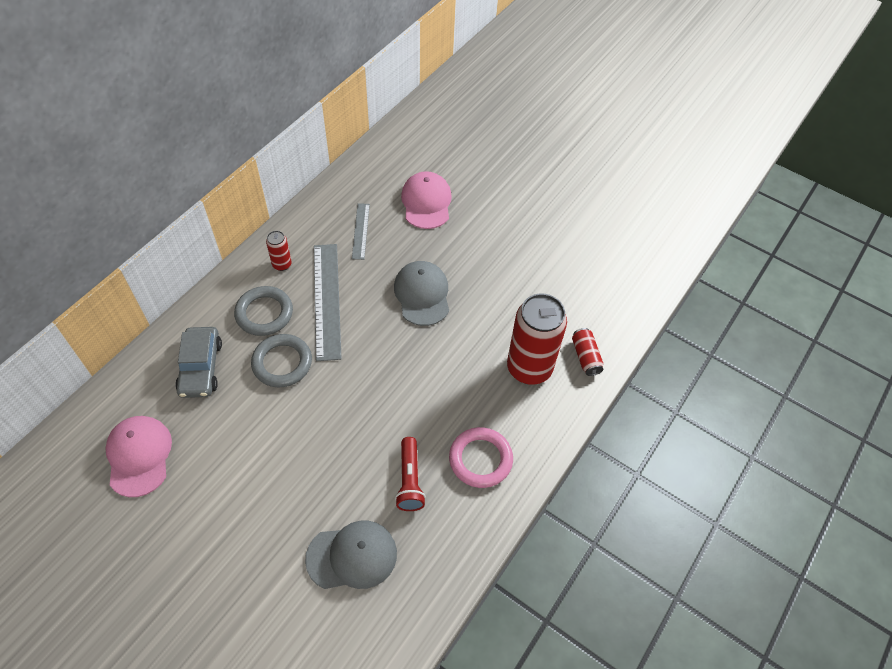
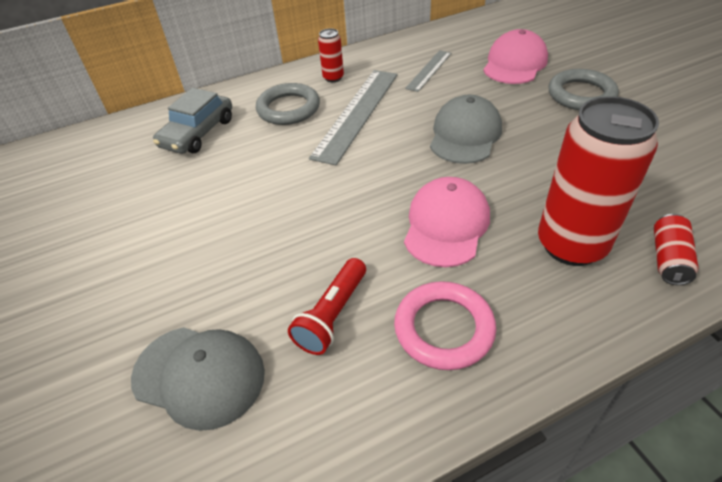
camera: 35 degrees right, 10 degrees down
pink cap [105,416,172,497] -> pink cap moved to [404,177,490,267]
grey ring [251,334,312,387] -> grey ring moved to [549,69,619,110]

